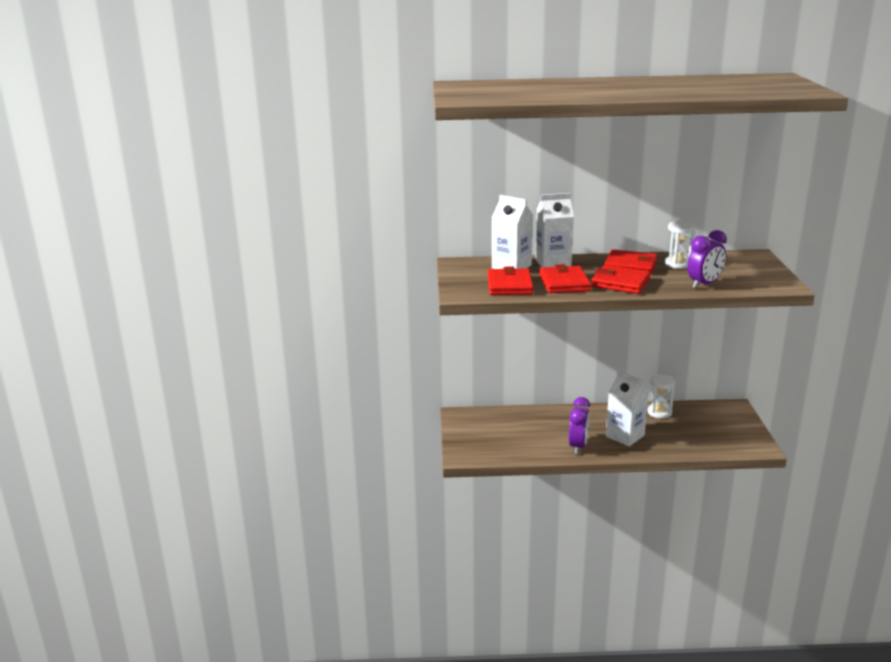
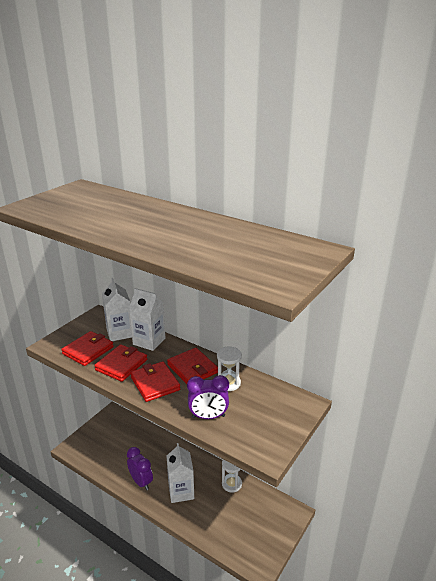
camera: 35 degrees right, 5 degrees up
purple clock [569,397,590,454] -> purple clock turned 90 degrees counterclockwise [127,447,153,490]

